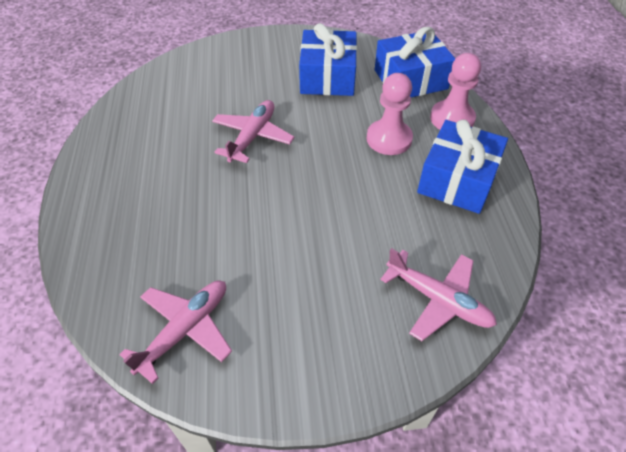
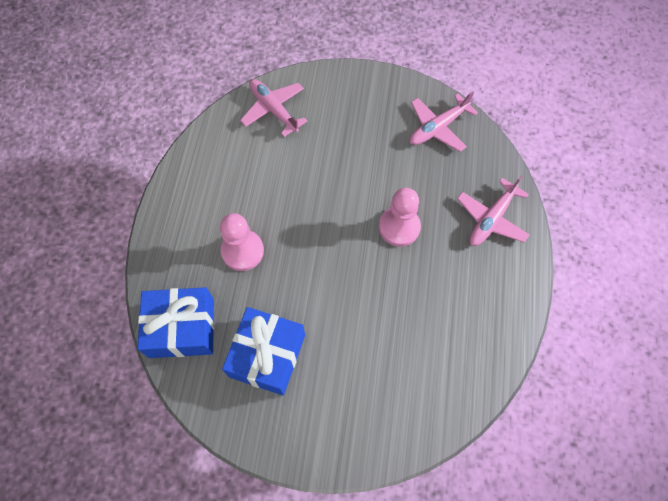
camera: 165 degrees left, 15 degrees up
pink plane [212,100,294,163] -> pink plane moved to [457,175,530,246]
blue gift [417,119,508,214] -> none
pink pawn [430,53,481,130] -> pink pawn moved to [379,188,421,247]

